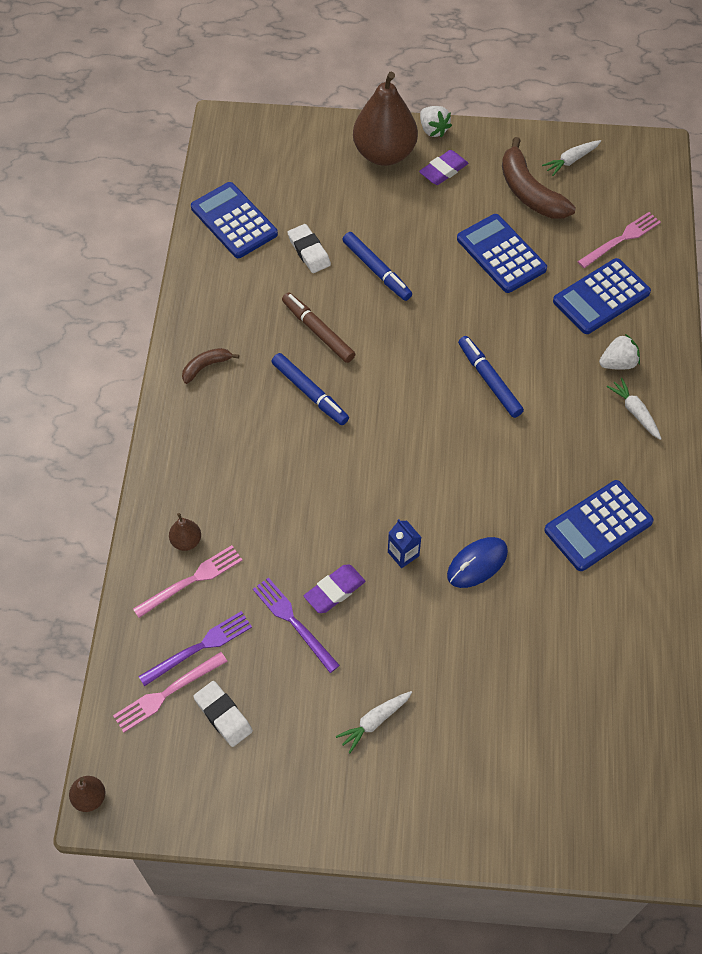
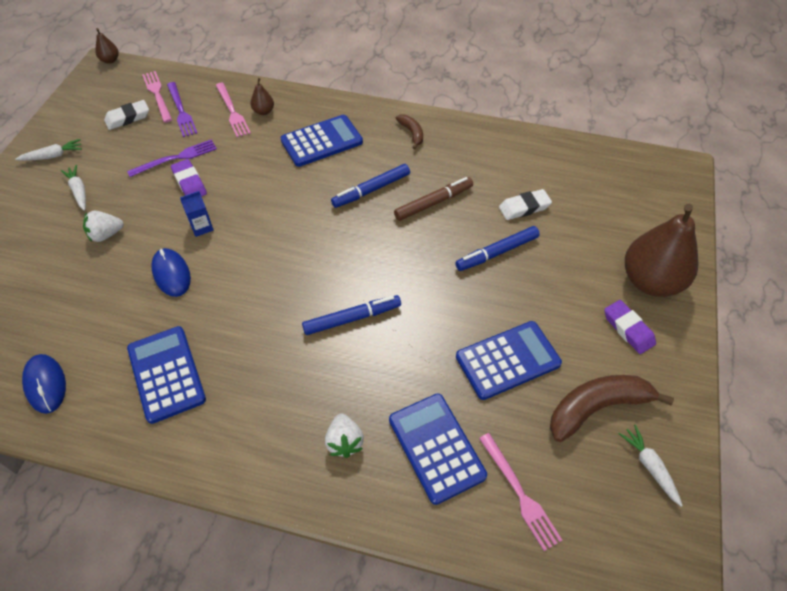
camera: 100 degrees right, 5 degrees down
blue calculator [191,182,278,258] -> blue calculator moved to [280,115,363,167]
white strawberry [420,106,452,138] -> white strawberry moved to [83,211,124,242]
white carrot [606,378,662,440] -> white carrot moved to [15,139,82,161]
none -> blue mouse [22,354,66,414]

